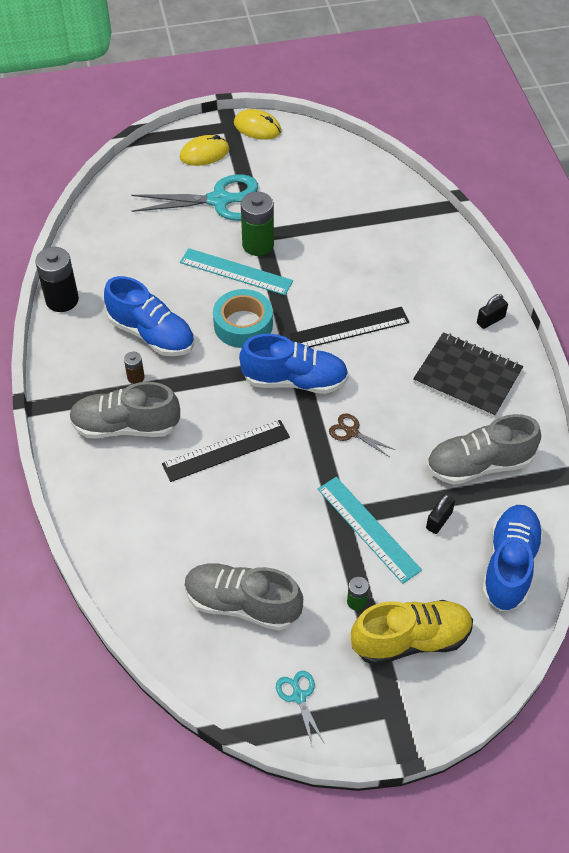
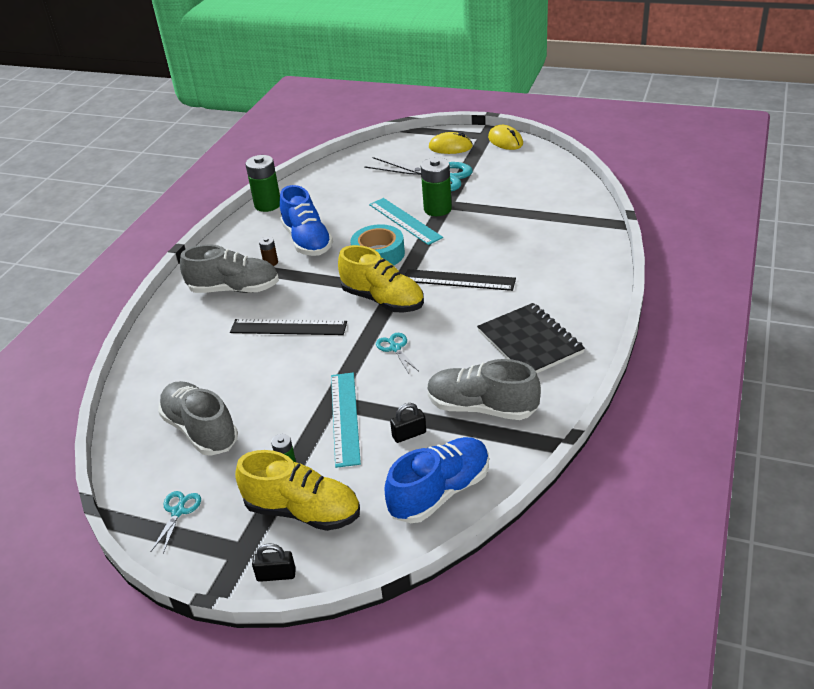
camera: 35 degrees right, 15 degrees down
black battery [35,247,79,312] -> green battery [246,155,280,212]
grey shoe [69,382,180,439] -> grey shoe turned 150 degrees clockwise [180,245,279,293]
blue shoe [239,334,349,394] -> yellow shoe [338,245,424,312]
brown scissors [329,414,395,457] -> turquoise scissors [376,333,418,374]
black padlock [477,294,508,329] -> black padlock moved to [252,543,296,582]

